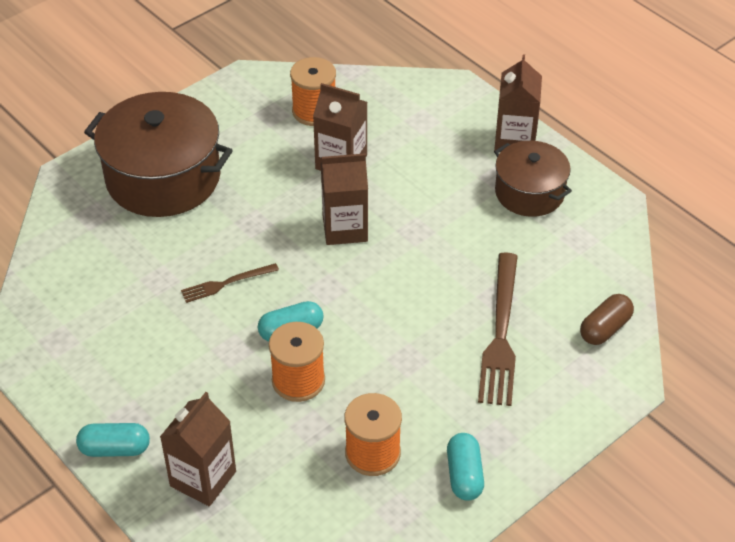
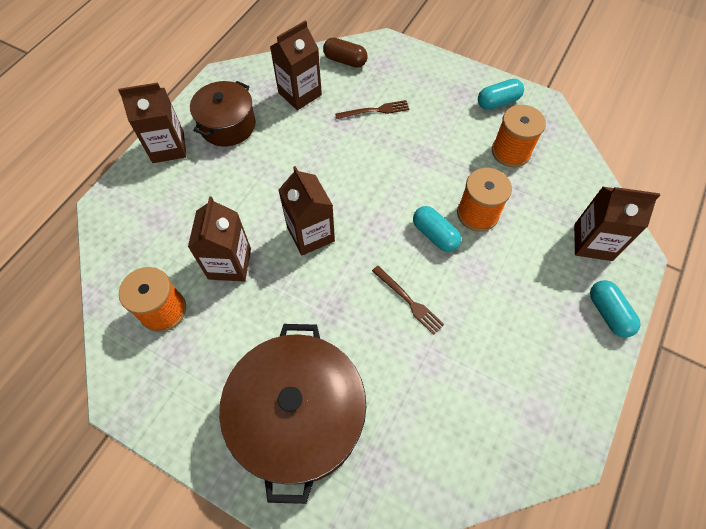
camera: 110 degrees left, 15 degrees up
brown fork [478,252,518,406] -> brown fork [335,100,410,119], size x0.53
none -> brown carton [270,20,322,110]

